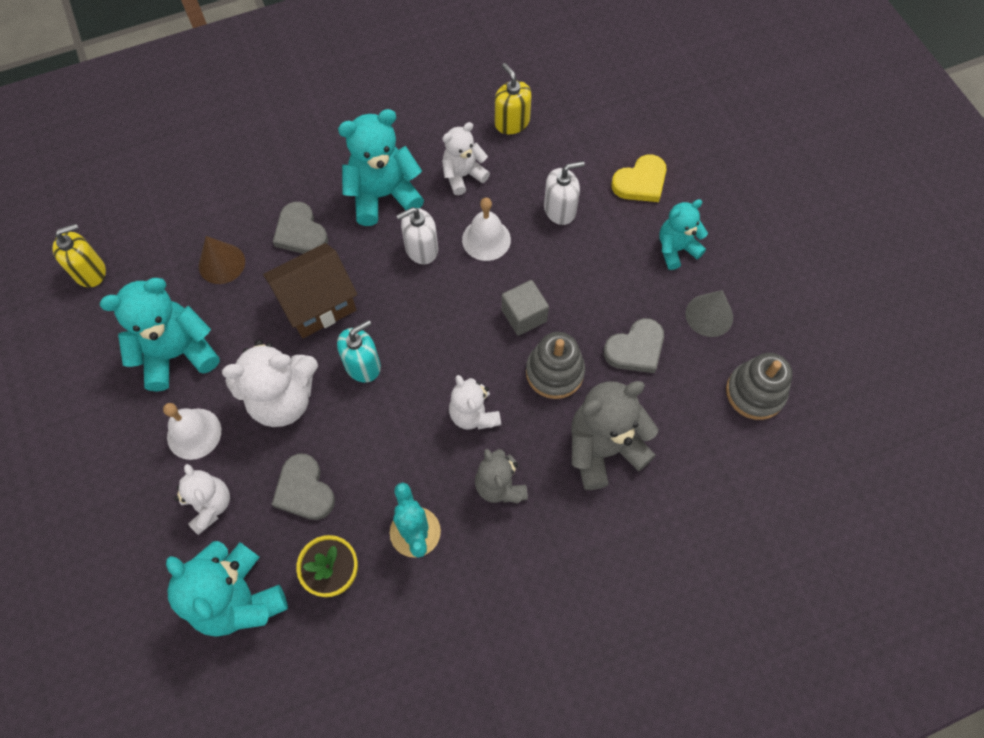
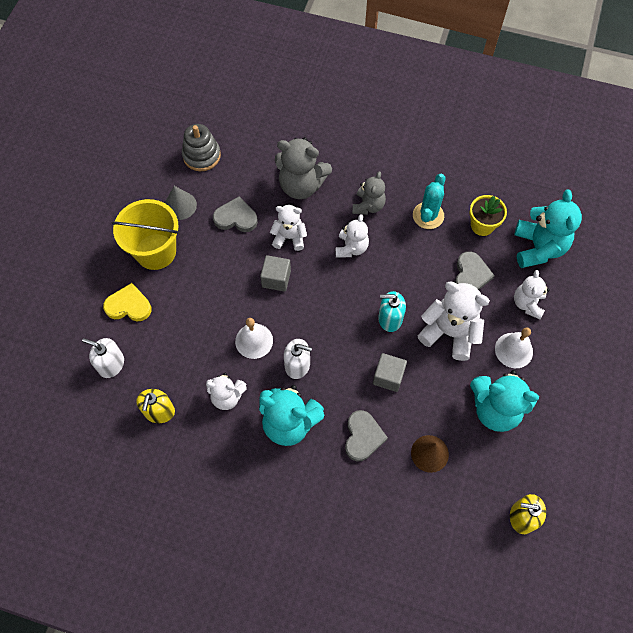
camera: 140 degrees left, 0 degrees up
brown house [263,243,357,338] -> grey cube [373,353,407,392]
grey stacking toy [526,332,585,399] -> white teddy bear [270,205,307,251]
white soap dispenser [544,161,585,225] -> white soap dispenser moved to [82,338,124,378]
turquoise teddy bear [659,199,708,270] -> yellow bucket [111,199,179,270]

